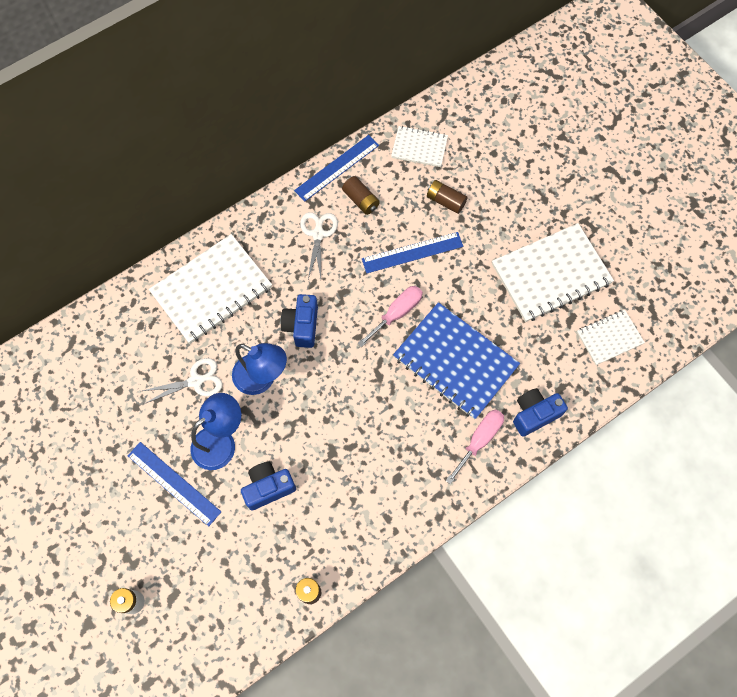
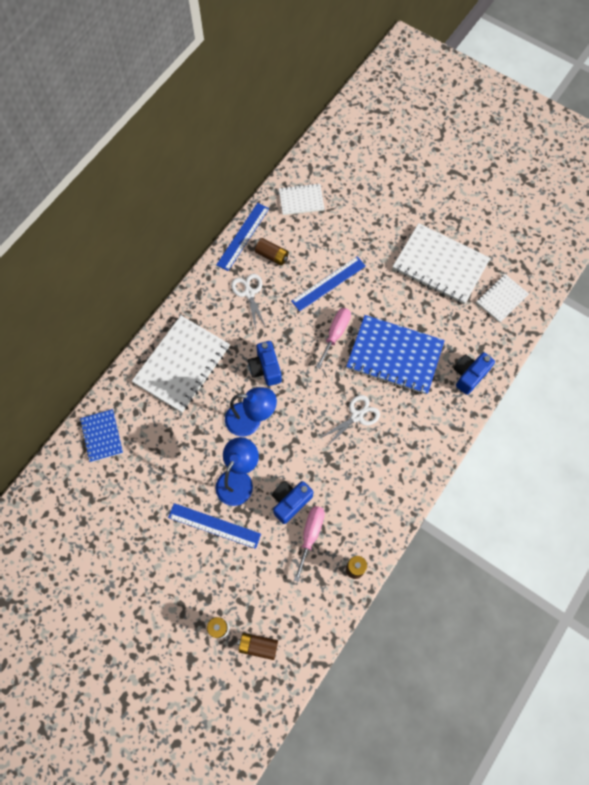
camera: 20 degrees left, 0 degrees up
white scissors [142,358,223,404] -> white scissors moved to [320,395,380,447]
brown battery [427,180,467,214] -> brown battery moved to [238,633,278,660]
pink screwdriver [446,409,504,484] -> pink screwdriver moved to [294,506,325,582]
white notebook [492,223,614,322] -> white notebook turned 75 degrees clockwise [393,223,490,305]
none -> blue notebook [80,409,123,462]

